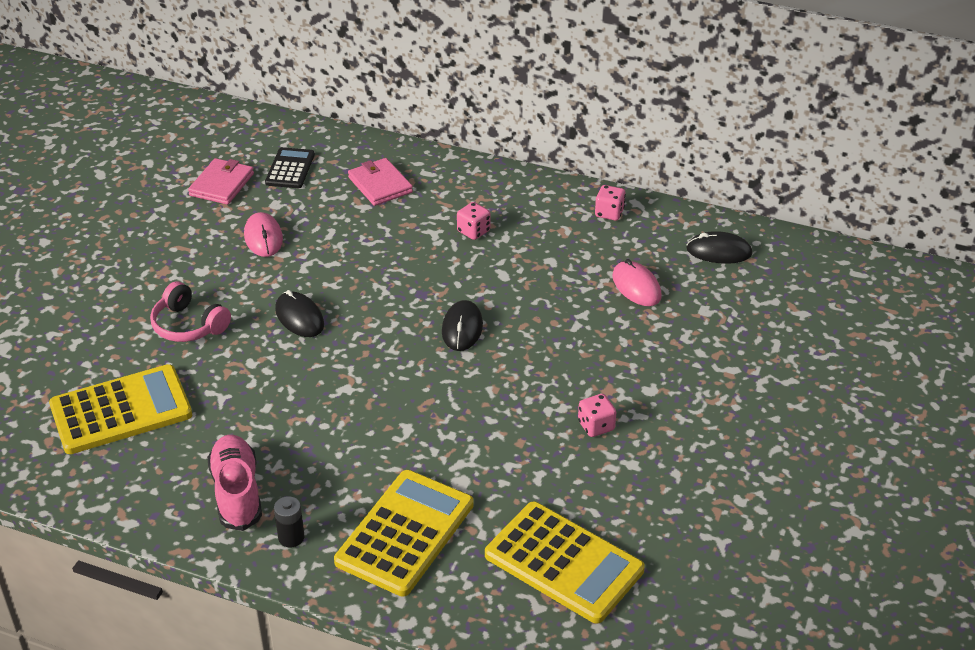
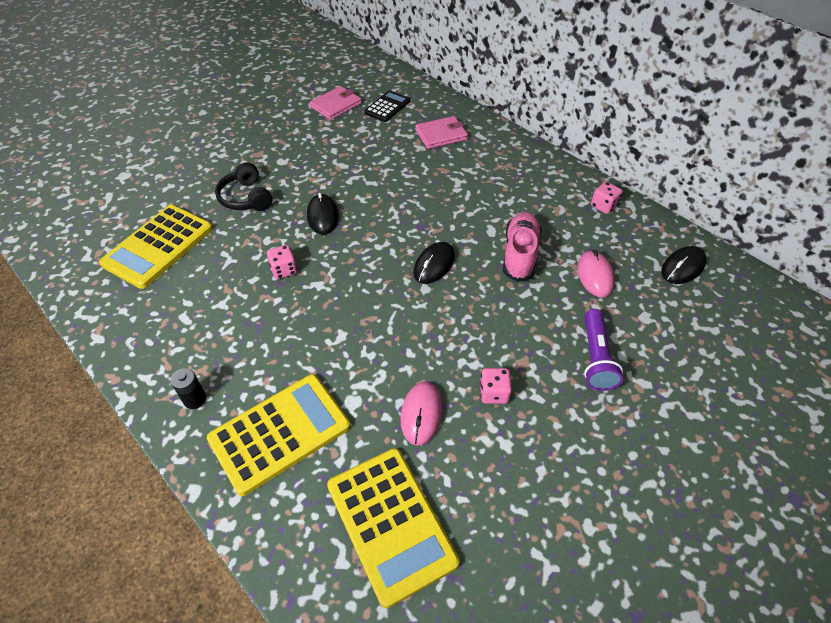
camera: 25 degrees right, 10 degrees up
yellow calculator [49,364,192,454] -> yellow calculator turned 120 degrees clockwise [99,205,213,289]
pink headphones [150,281,231,342] -> black headphones [215,162,272,211]
pink shoe [207,435,262,531] -> pink shoe moved to [503,212,542,282]
pink mouse [244,212,283,257] -> pink mouse moved to [400,382,443,445]
pink wallet [348,158,413,206] -> pink wallet turned 75 degrees clockwise [415,116,468,149]
pink dice [457,202,490,240] -> pink dice moved to [267,245,297,279]
black mouse [686,231,753,264] -> black mouse turned 75 degrees counterclockwise [661,246,706,284]
none -> purple flashlight [584,309,623,391]

